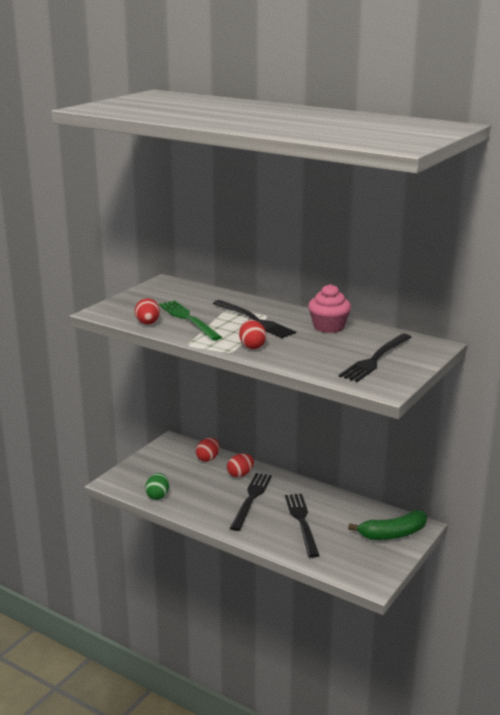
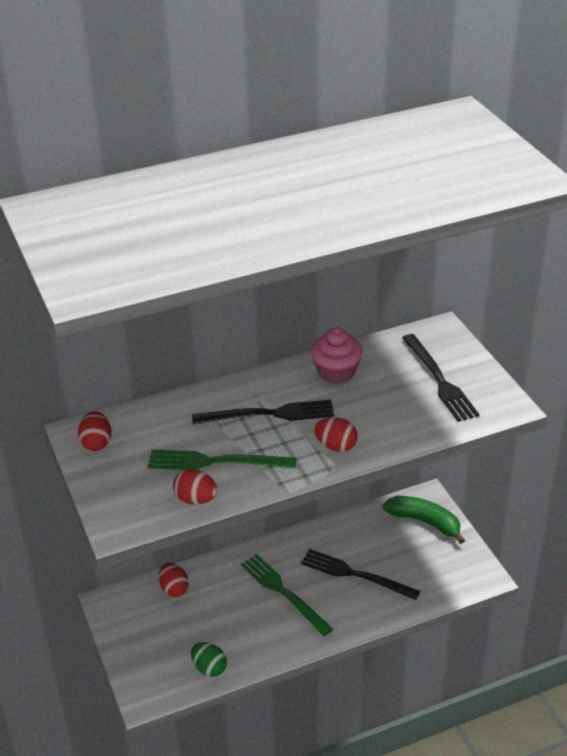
camera: 55 degrees left, 15 degrees up
red egg [227,454,254,477] -> red egg moved to [78,411,111,451]
black fork [230,473,272,531] -> green fork [241,554,333,636]
green banana [348,510,427,540] -> green banana turned 75 degrees counterclockwise [383,496,465,544]

